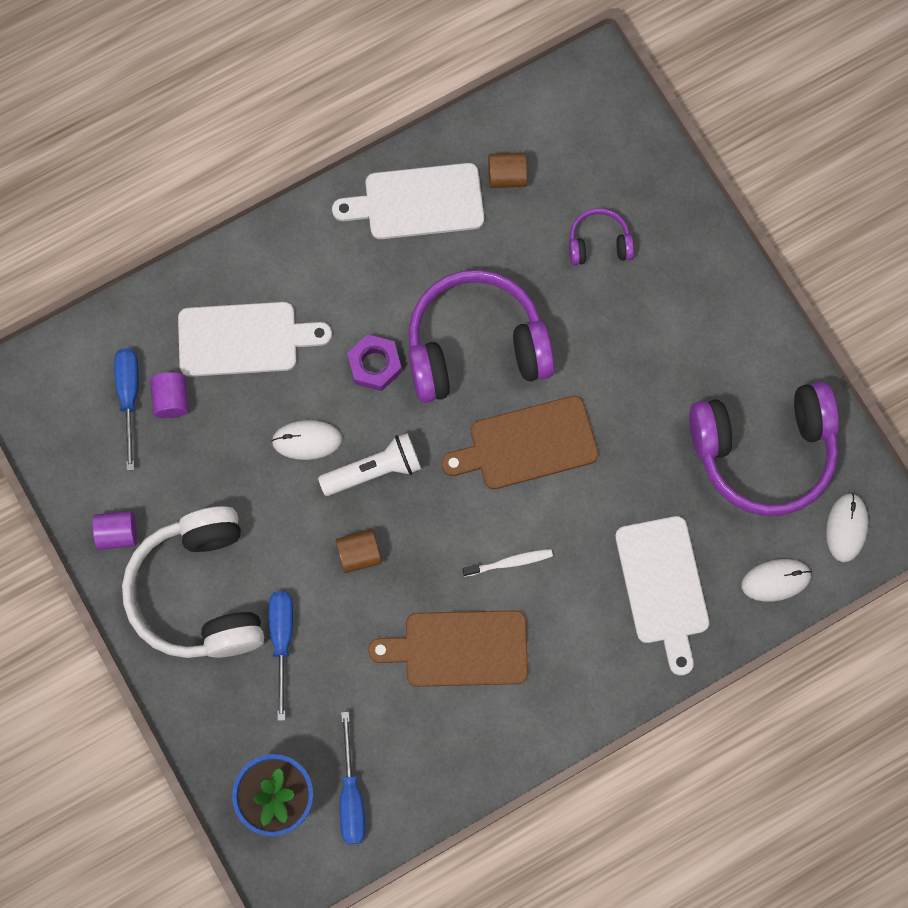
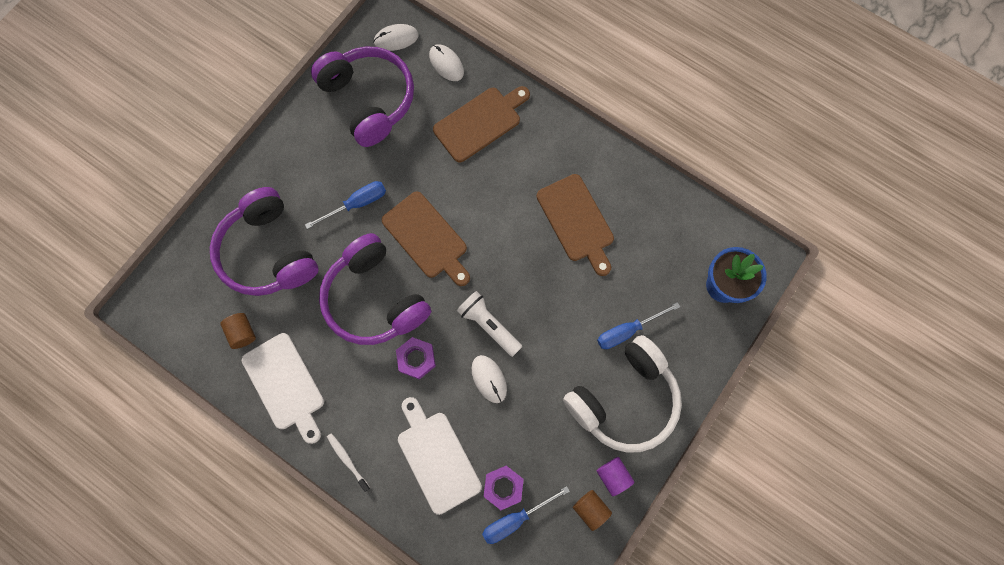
camera: 115 degrees left, 0 degrees up
purple cylinder [150,372,189,418] -> purple nut [483,466,524,510]
brown cylinder [336,530,382,573] -> brown cylinder moved to [573,490,612,531]
blue screwdriver [340,712,365,844] -> blue screwdriver moved to [305,181,386,229]
white toothbrush [462,549,553,577] -> white toothbrush moved to [327,433,370,492]
purple headphones [569,208,634,265] -> purple headphones [210,187,319,296], size x2.17
white cutting board [615,516,709,676] -> brown cutting board [433,86,530,162]

